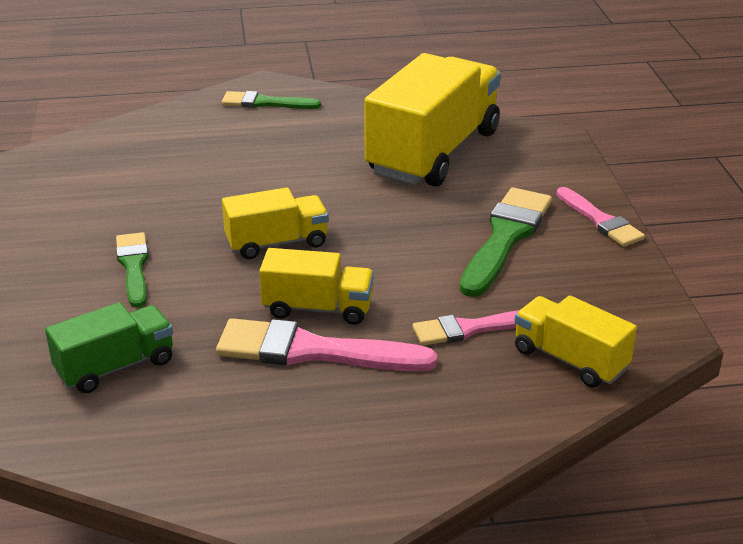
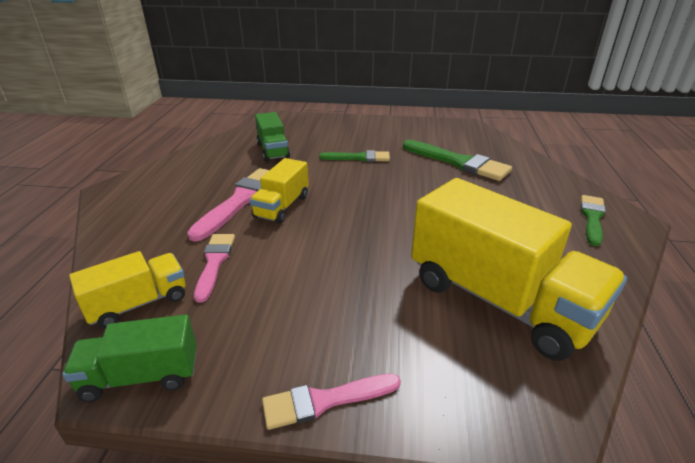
camera: 105 degrees right, 0 degrees up
yellow truck [222,187,329,259] -> none
green brush [460,187,552,297] -> green brush moved to [403,140,512,181]
none -> green truck [62,314,196,402]

